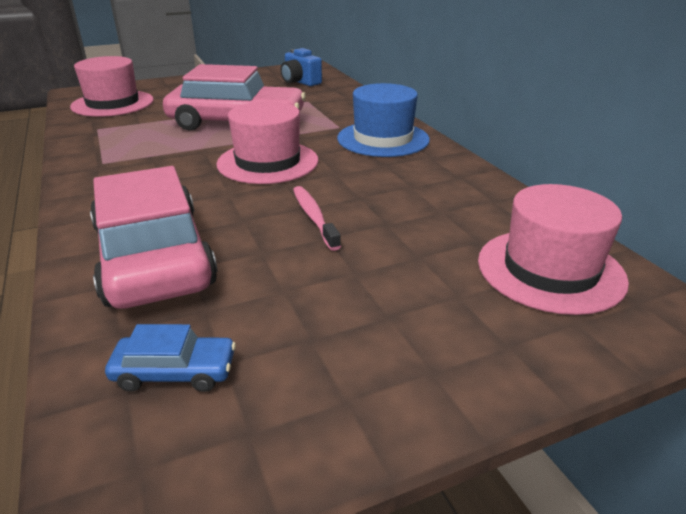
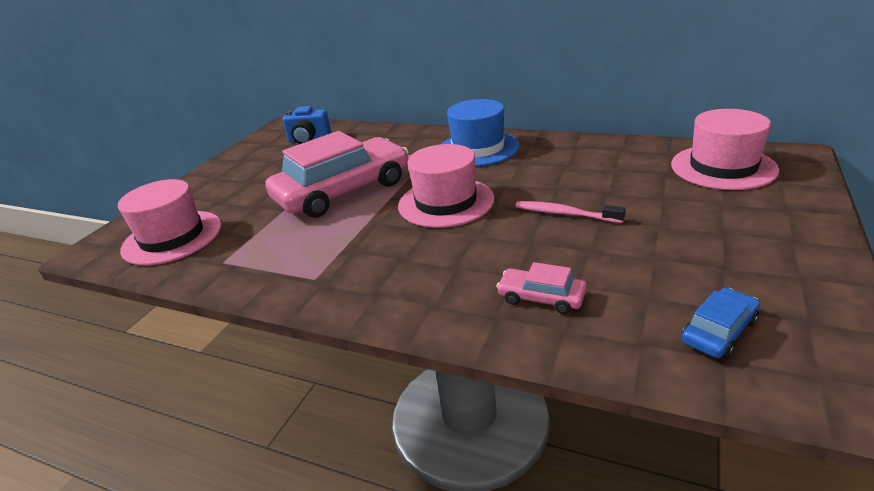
camera: 40 degrees left, 0 degrees up
pink car [90,166,217,309] -> pink car [496,262,587,314], size x0.43

